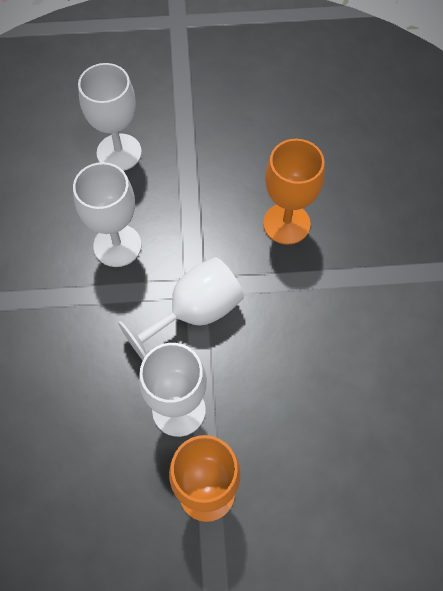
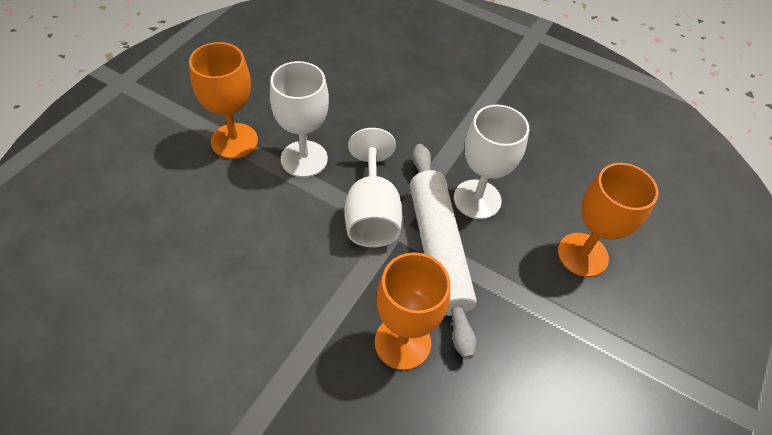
camera: 120 degrees right, 10 degrees down
white goblet [78,63,142,171] -> orange goblet [558,163,659,277]
none -> white rolling pin [410,144,477,359]

